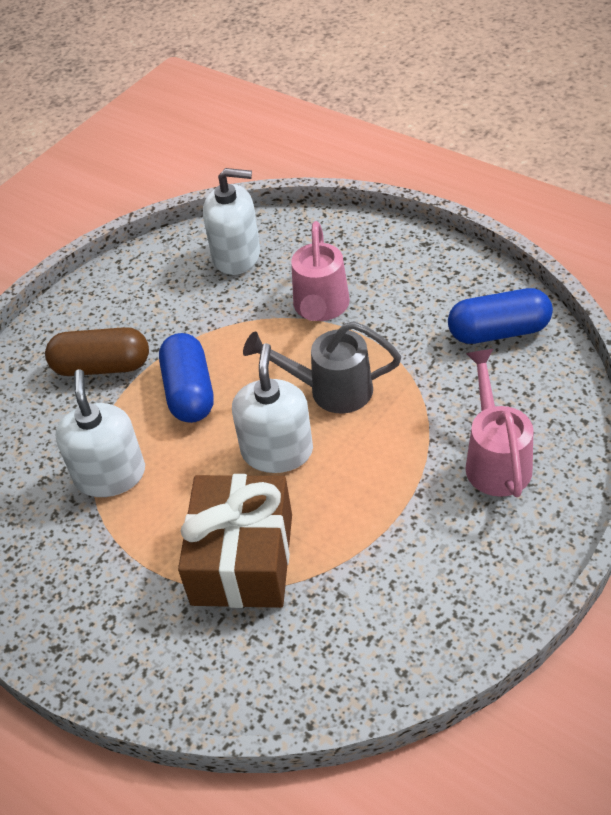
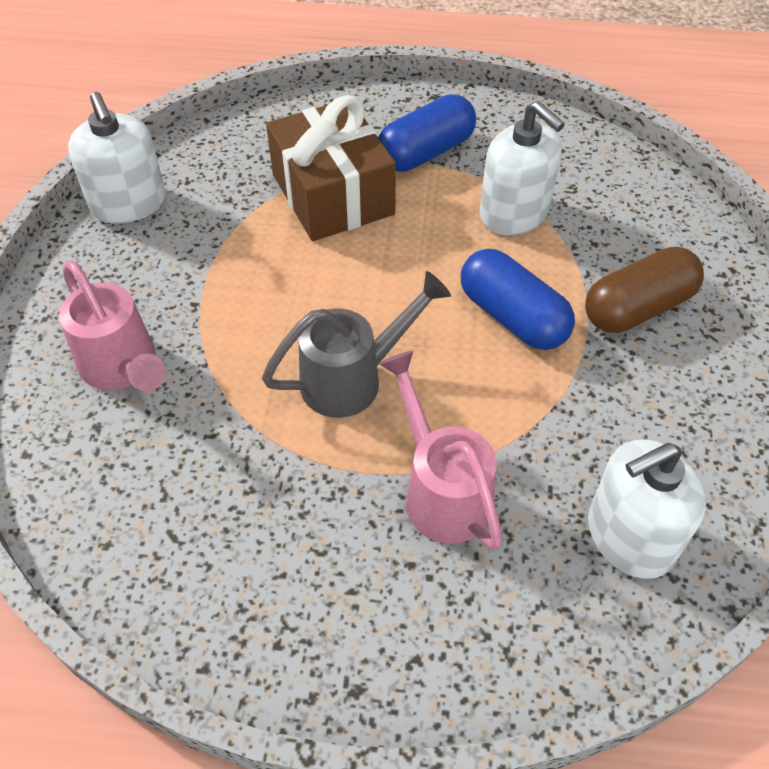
camera: 145 degrees right, 5 degrees up
white soap dispenser [232,343,313,473] -> white soap dispenser moved to [68,92,166,224]
blue capsule [448,288,553,344] -> blue capsule moved to [378,94,476,172]

